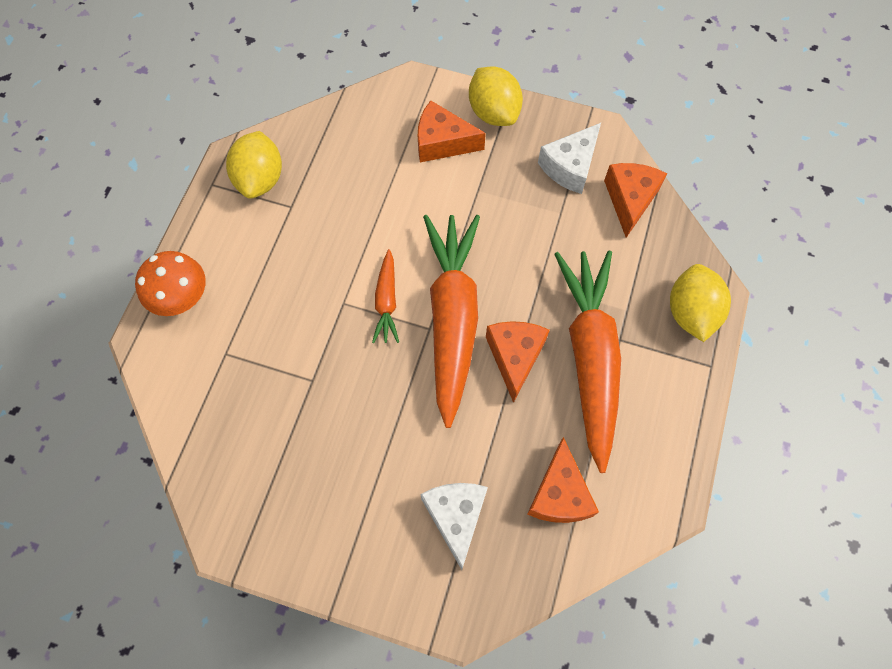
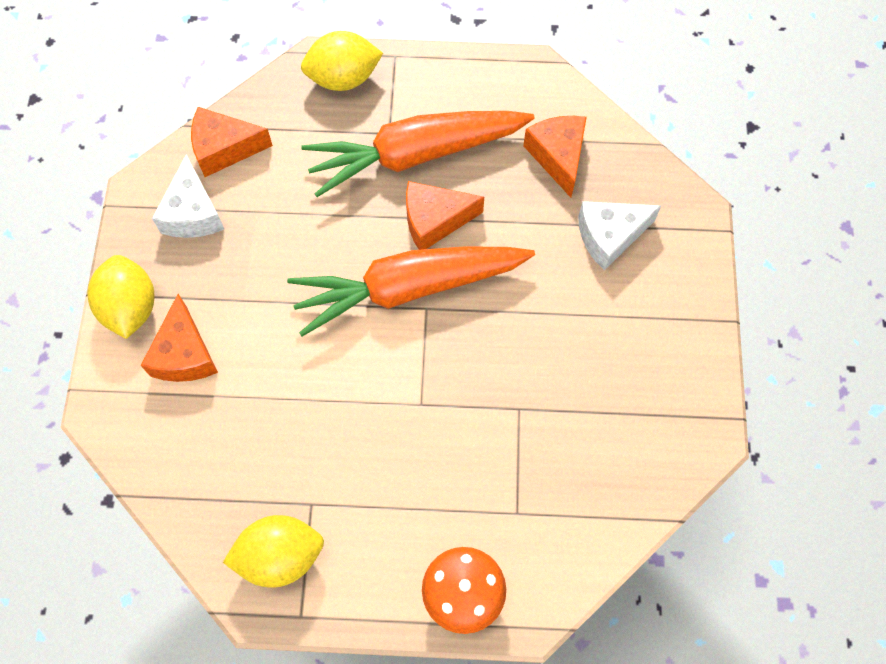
camera: 105 degrees left, 0 degrees up
orange carrot [372,249,399,343] -> none
yellow lemon [469,66,523,126] -> yellow lemon turned 60 degrees counterclockwise [88,255,154,339]
orange cheese [527,437,599,523] -> orange cheese turned 90 degrees counterclockwise [523,116,587,198]
white cheese [538,123,601,194] -> white cheese turned 60 degrees clockwise [152,154,224,238]

